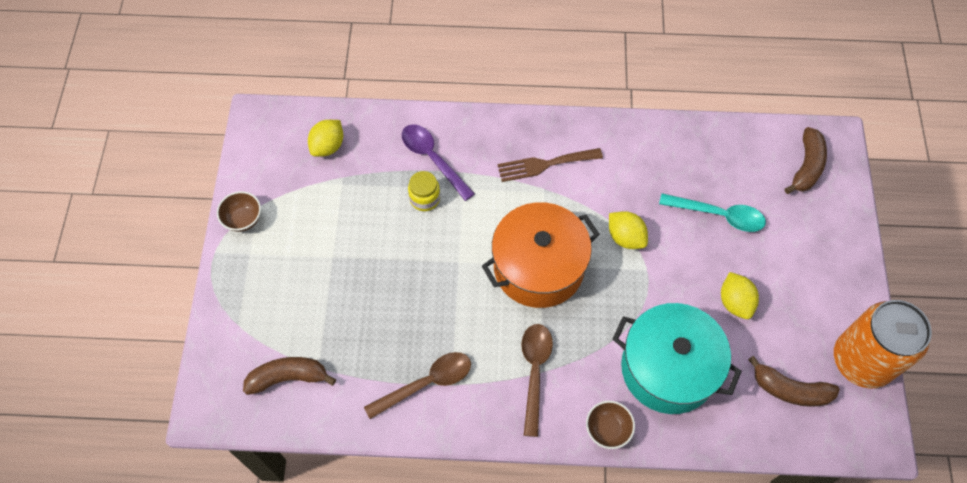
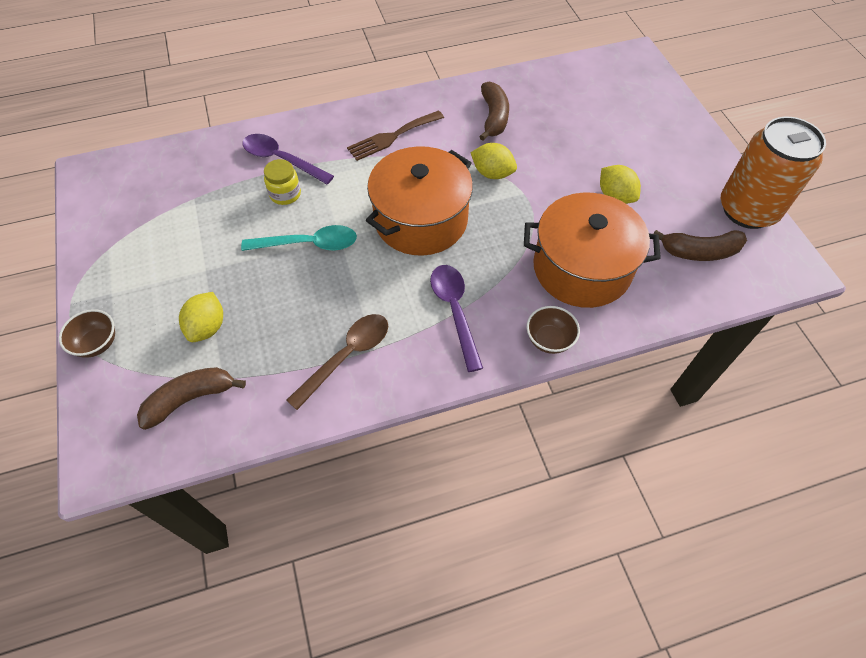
camera: 20 degrees left, 5 degrees down
brown bowl [217,191,261,232] -> brown bowl moved to [59,309,115,358]
yellow lemon [308,120,343,157] -> yellow lemon moved to [179,292,223,342]
brown spoon [521,324,553,437] -> purple spoon [430,265,483,372]
turquoise pot [613,303,742,414] -> orange pot [524,193,661,308]
turquoise spoon [659,193,766,232] -> turquoise spoon moved to [241,225,357,251]
brown banana [785,127,827,194] -> brown banana moved to [479,82,509,141]

